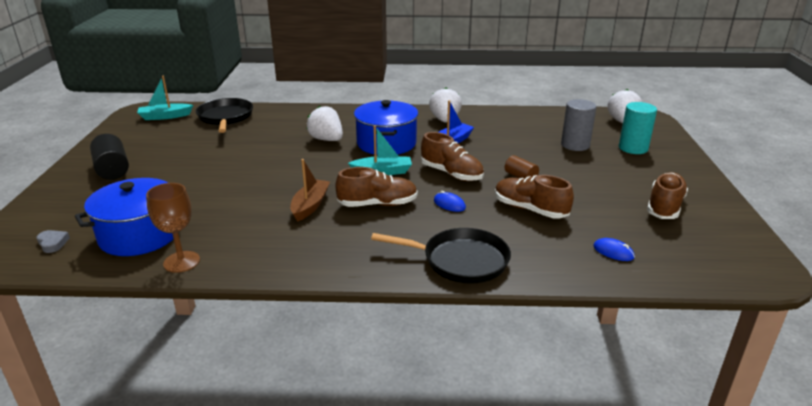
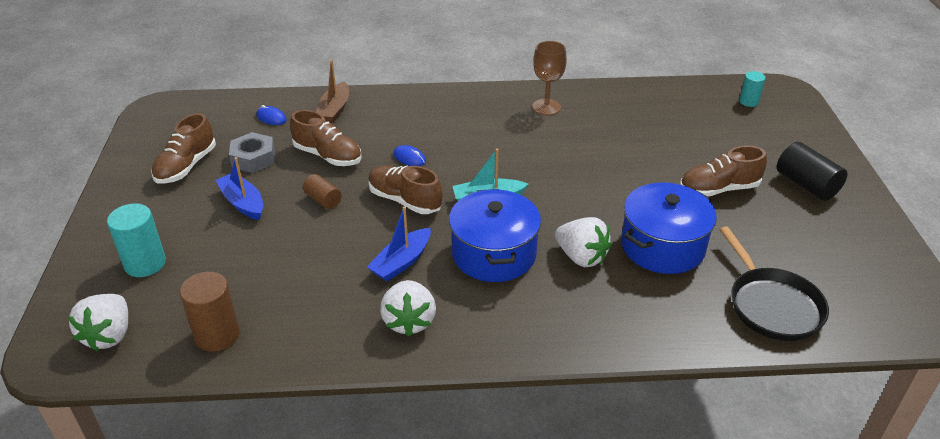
camera: 175 degrees right, 10 degrees up
grey heart [37,230,70,253] -> turquoise cylinder [739,71,765,107]
blue pot [75,178,173,256] -> blue pot moved to [621,182,717,274]
turquoise boat [137,76,193,120] -> none
brown goblet [146,183,200,273] -> brown goblet moved to [532,41,567,115]
brown boat [290,159,330,222] -> brown boat moved to [316,60,349,124]
brown shoe [335,167,418,207] -> brown shoe moved to [680,146,767,197]
black pan [371,228,511,284] -> none
grey cylinder [561,99,597,151] -> none
none -> brown cylinder [180,272,240,352]
none -> blue boat [215,157,263,220]
none -> grey nut [229,132,275,173]

